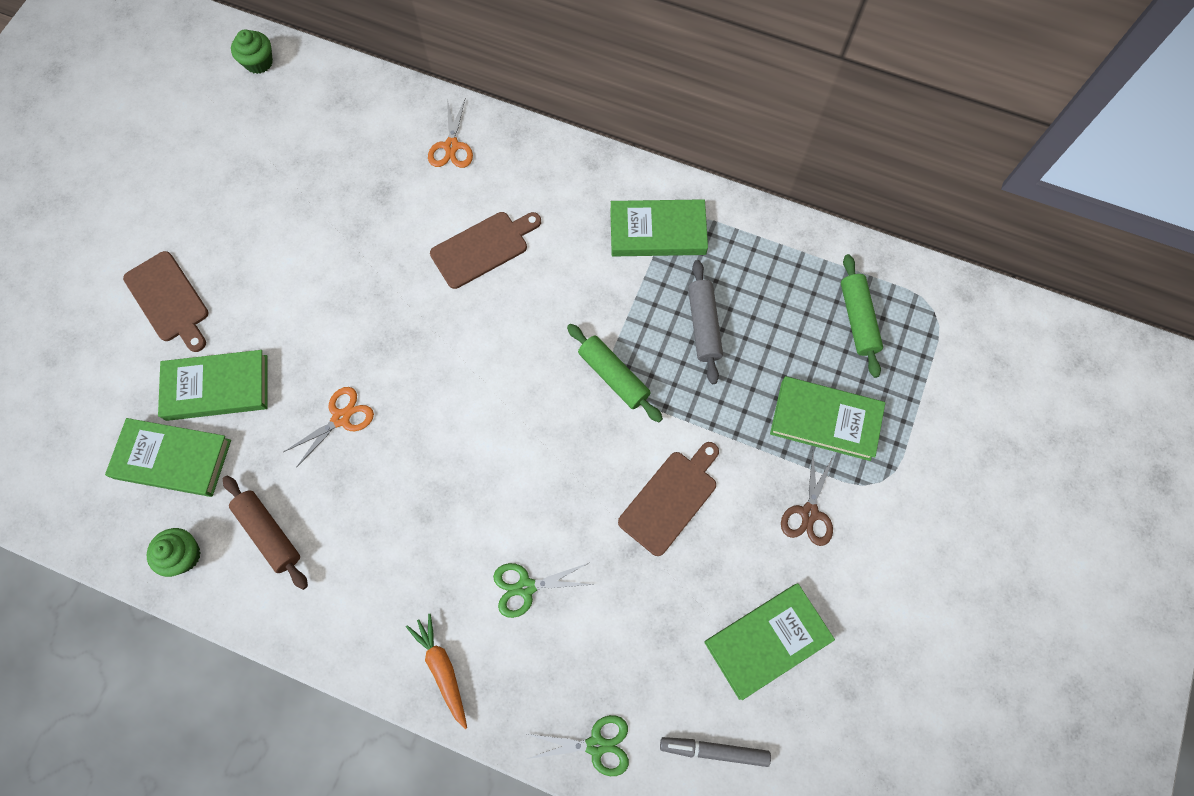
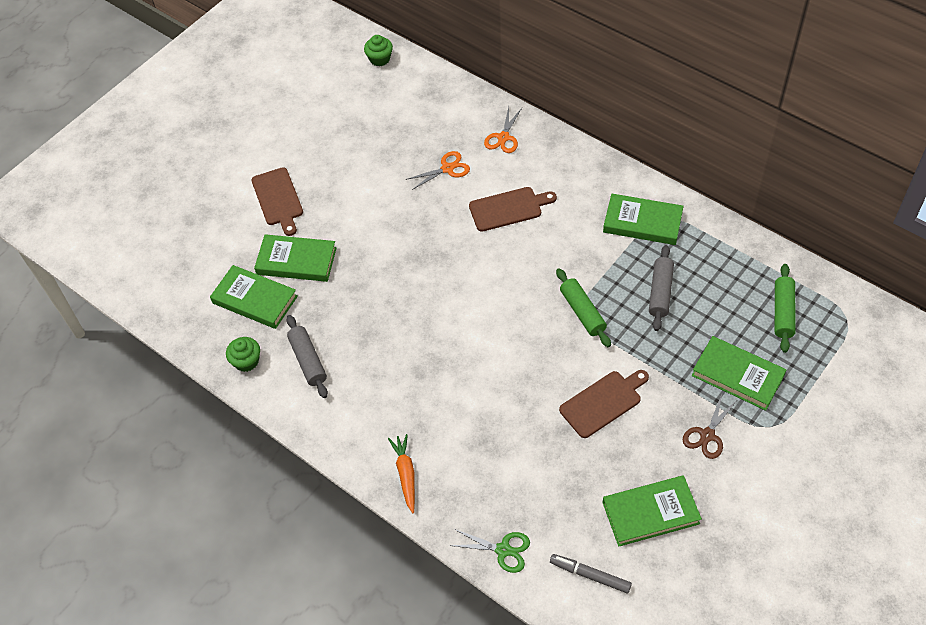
camera: 20 degrees right, 15 degrees down
brown rolling pin [223,476,308,590] -> grey rolling pin [287,315,328,398]
orange scissors [284,387,374,468] -> orange scissors moved to [405,151,470,190]
green scissors [493,563,594,618] -> none

